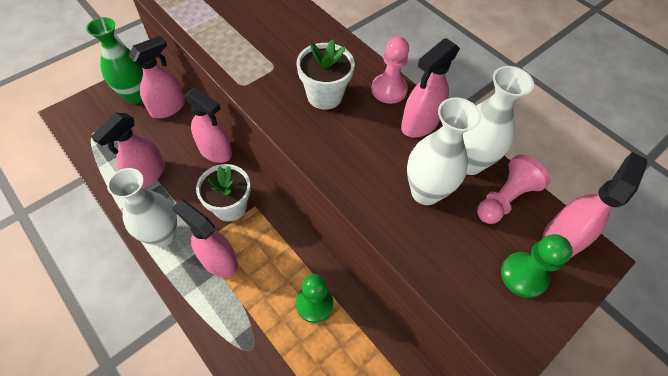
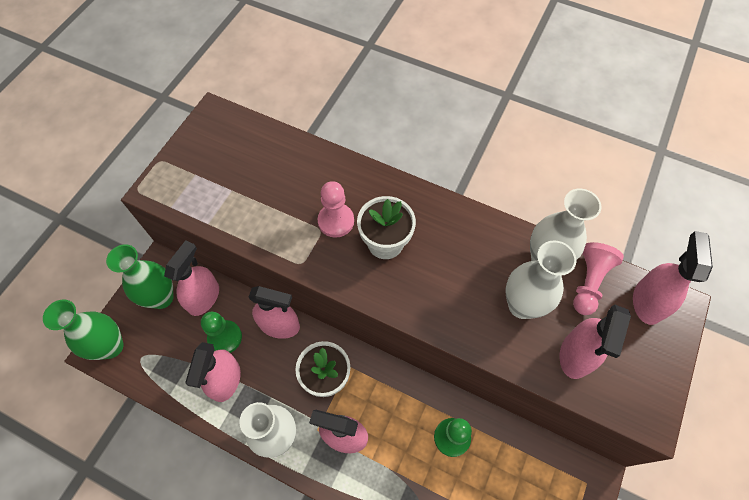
camera: 20 degrees left, 5 degrees up
pink pawn [372,37,409,104] -> pink pawn moved to [318,181,354,238]
pink spray bottle [401,38,460,138] -> pink spray bottle moved to [559,305,631,379]
green pawn [501,234,573,298] -> green pawn moved to [201,312,242,353]
none -> green vase [43,300,124,360]

